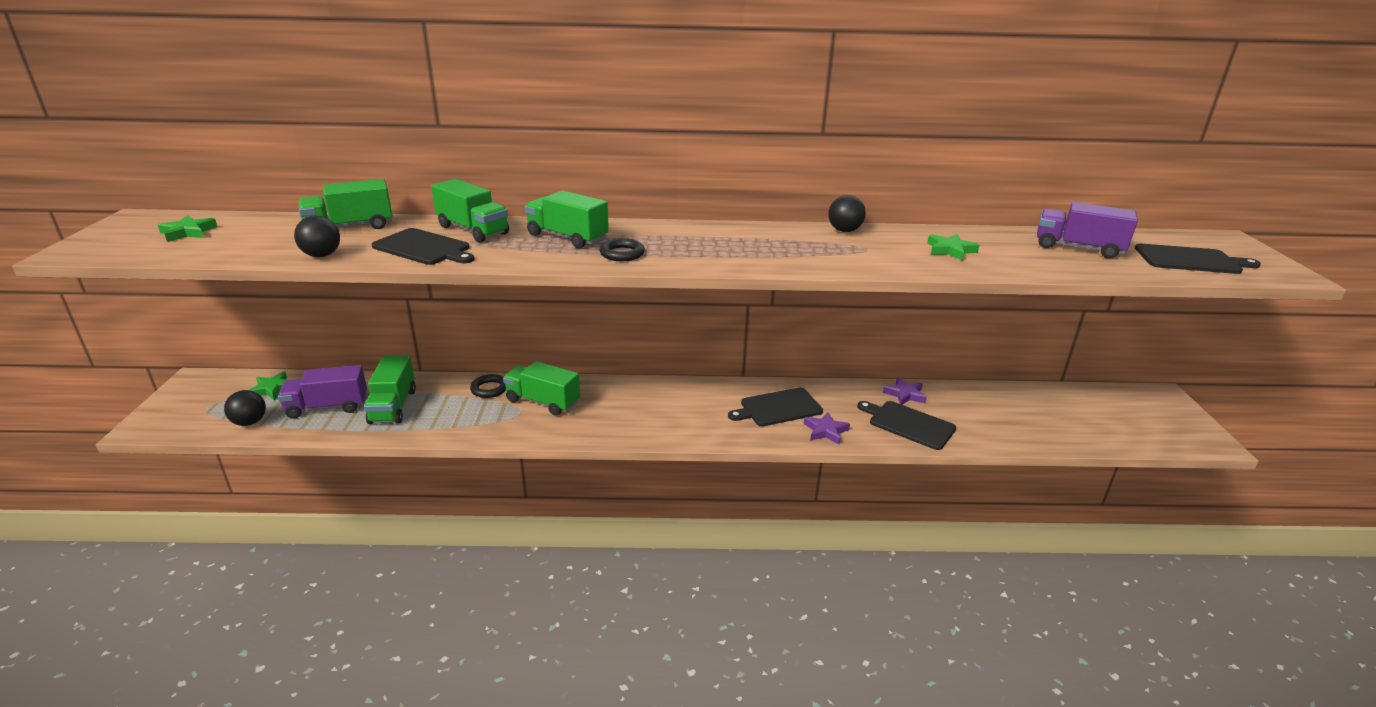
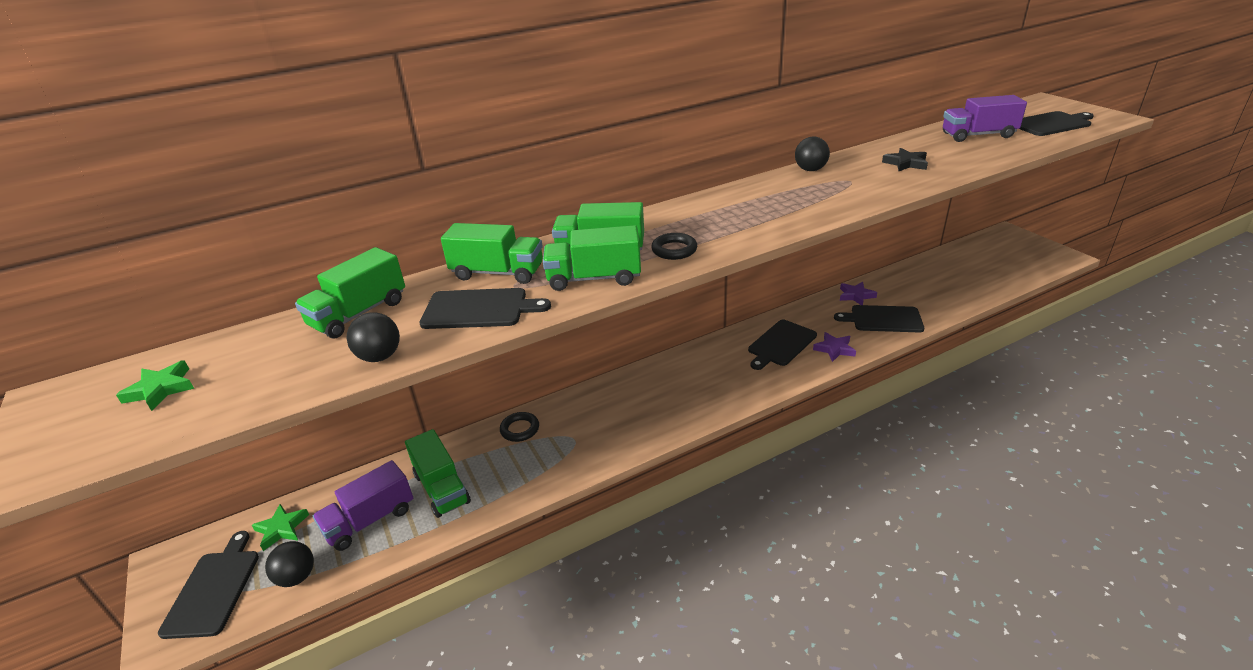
camera: 25 degrees left, 5 degrees up
green truck [503,361,580,416] -> green truck moved to [543,225,641,291]
green star [927,234,979,261] -> black star [882,148,928,171]
none -> black cutting board [158,531,259,639]

